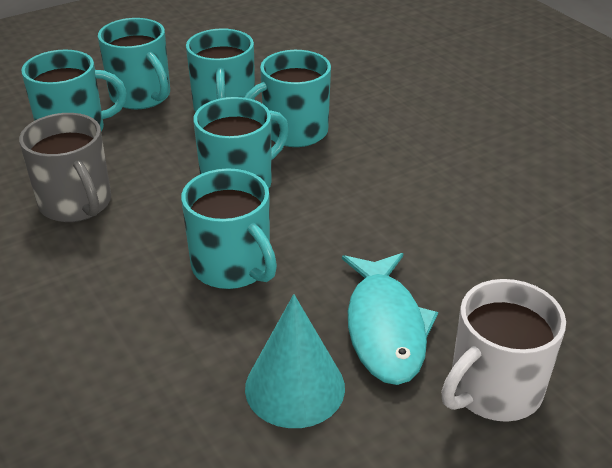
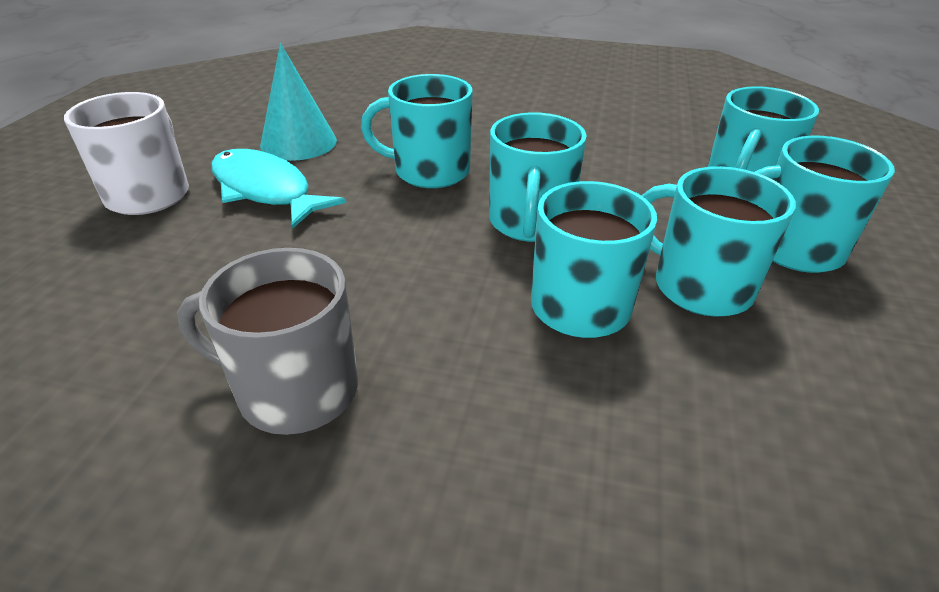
camera: 135 degrees right, 0 degrees up
grey mug [19,113,111,222] -> grey mug moved to [177,248,358,435]

